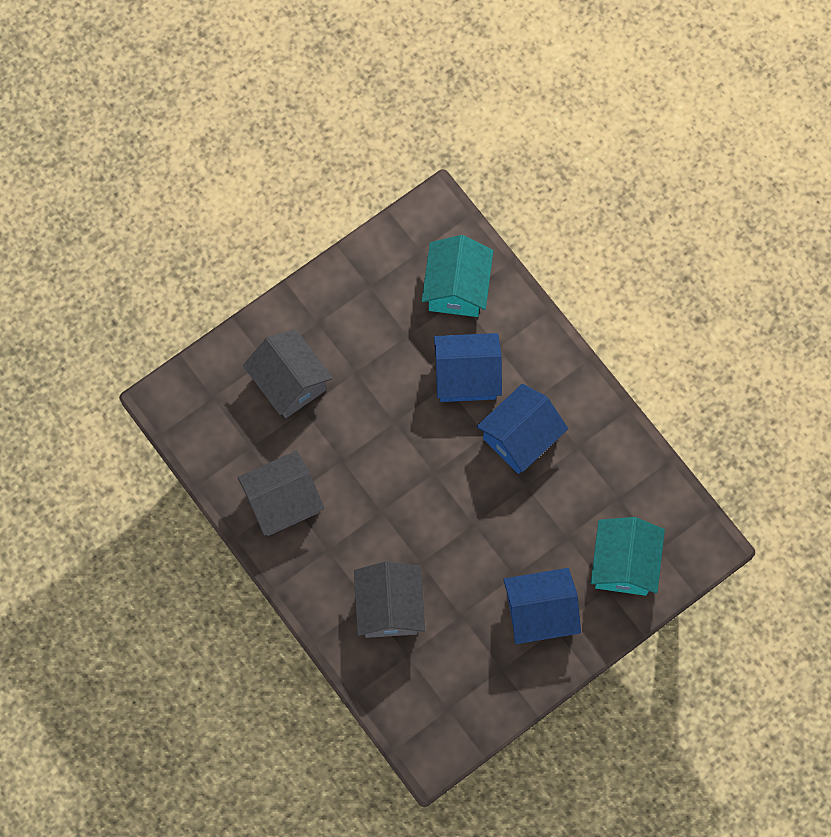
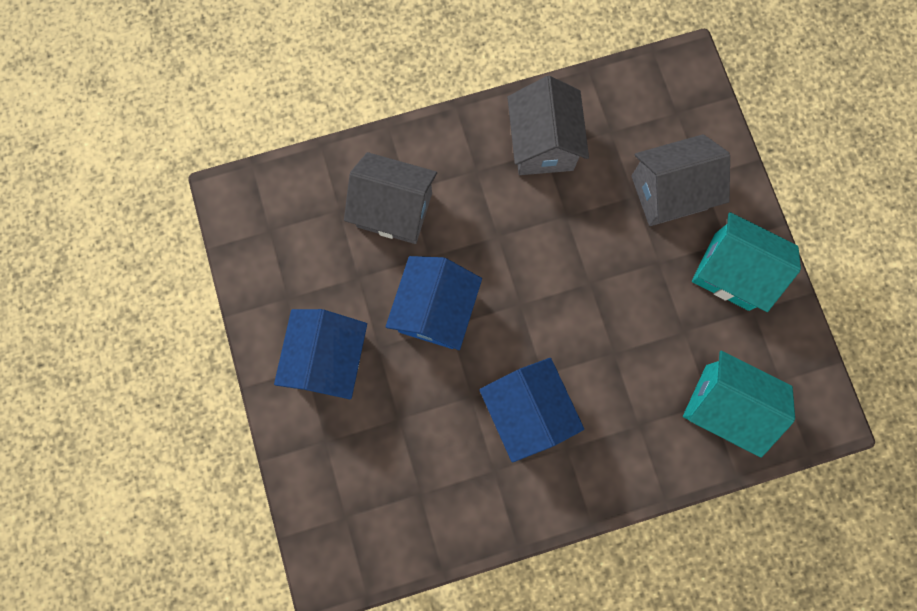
camera: 110 degrees right, 5 degrees up
blue house [434,333,502,402] -> blue house moved to [386,256,482,350]
turquoise house [591,517,665,596] -> turquoise house moved to [692,212,801,312]

